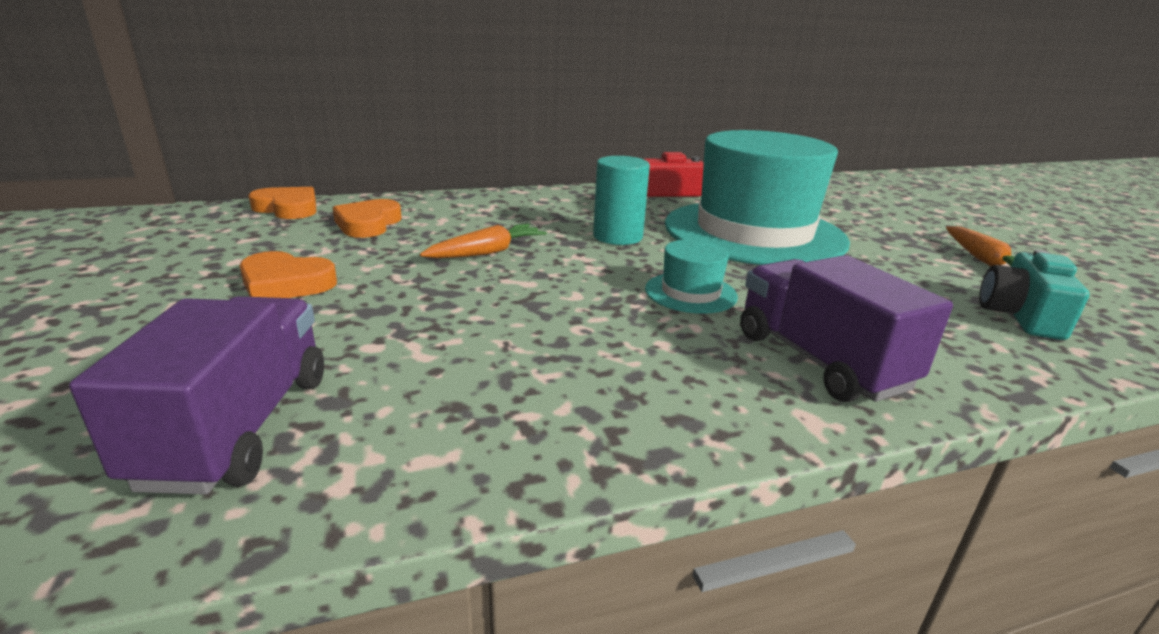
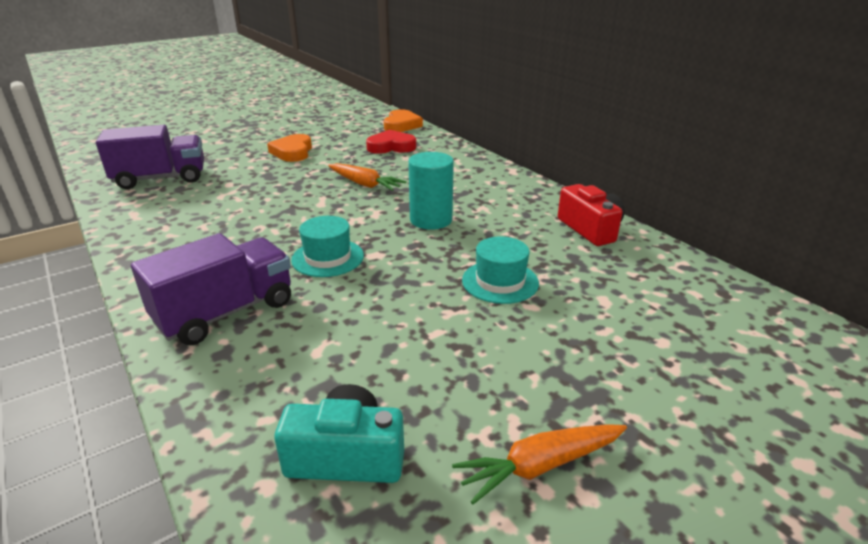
camera: 75 degrees right, 5 degrees up
orange heart [333,199,402,238] -> red heart [366,130,416,154]
turquoise hat [665,130,850,265] -> turquoise hat [462,236,539,304], size x0.40

